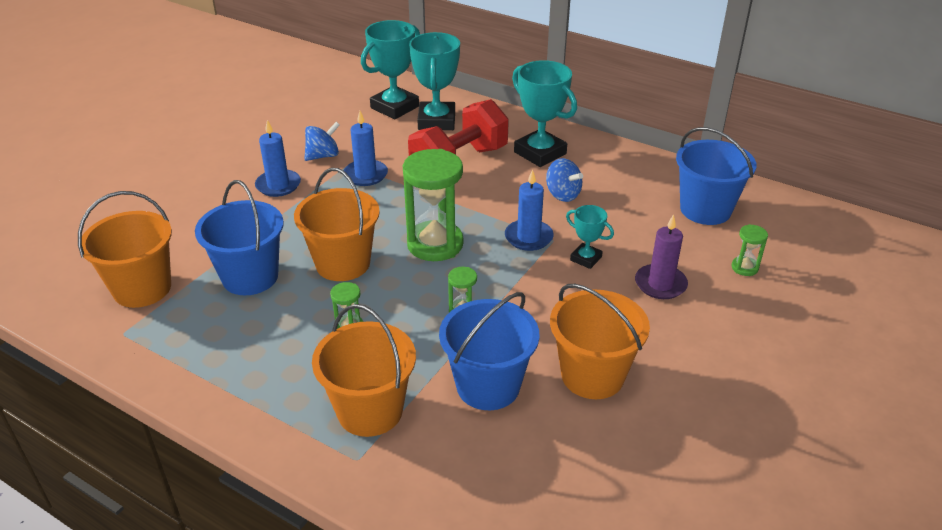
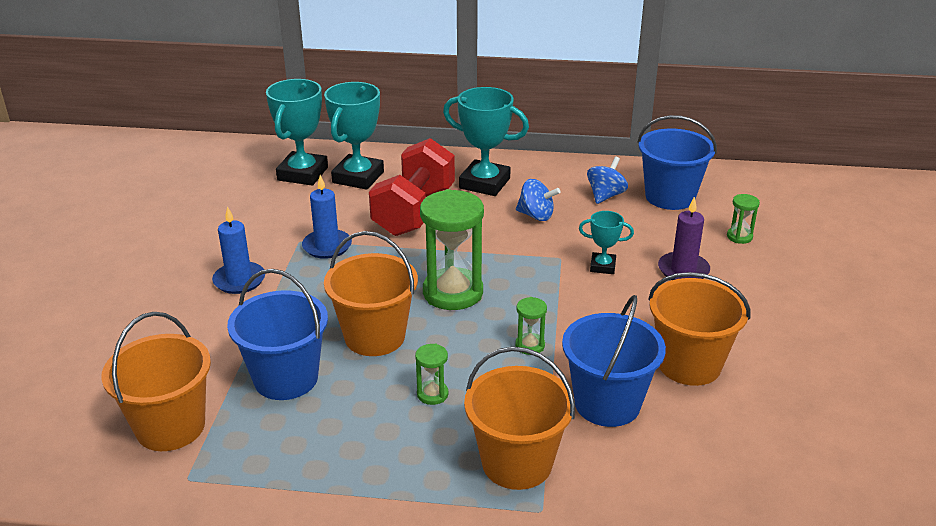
camera: 25 degrees left, 5 degrees down
blue spinning top [304,122,340,161] -> blue spinning top moved to [587,157,628,204]
turquoise trophy [409,32,460,130] -> turquoise trophy turned 45 degrees clockwise [324,82,384,190]
blue candle [505,169,554,251] -> none

